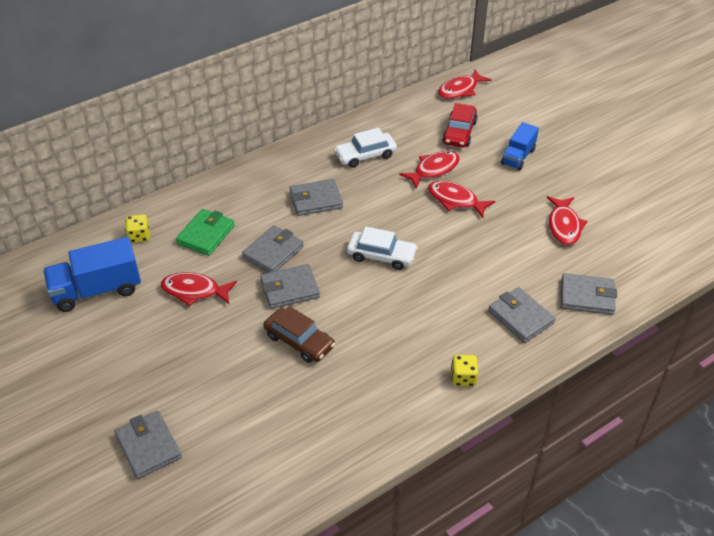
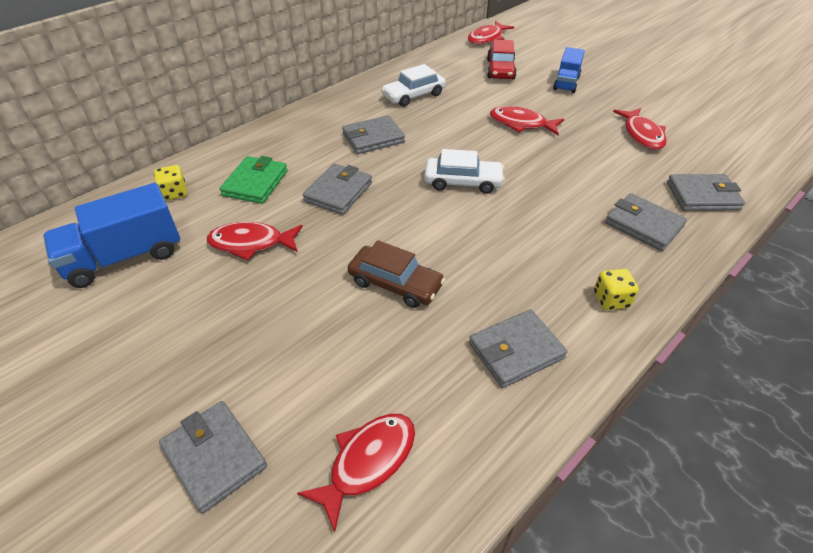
camera: 10 degrees left, 0 degrees up
grey wallet [260,264,320,309] -> grey wallet moved to [469,309,567,388]
red fish [399,151,460,189] -> red fish moved to [297,414,415,532]

